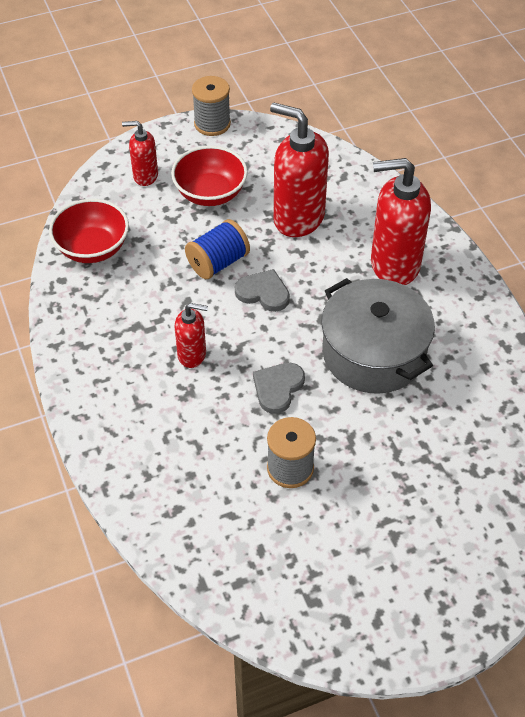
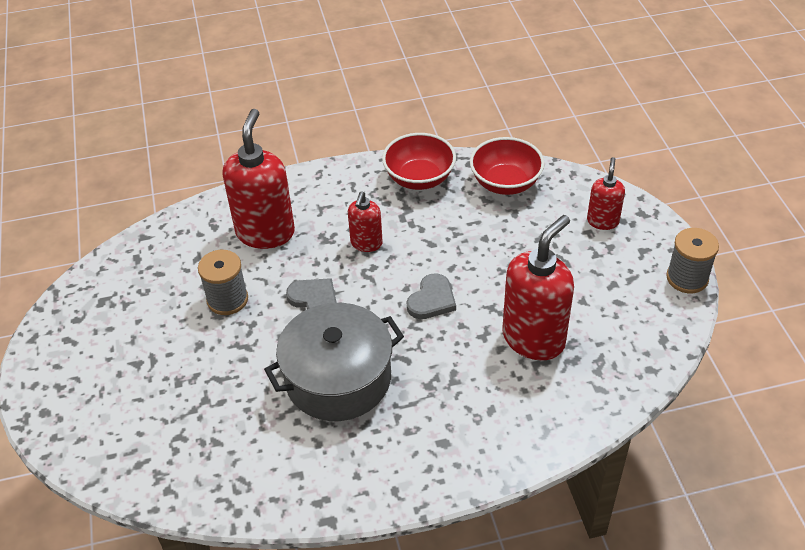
camera: 100 degrees right, 5 degrees down
red bowl [171,146,248,206] -> red bowl moved to [382,133,456,190]
blue spool [185,219,250,279] -> none
red soap dispenser [371,158,431,285] -> red soap dispenser moved to [222,109,295,249]

